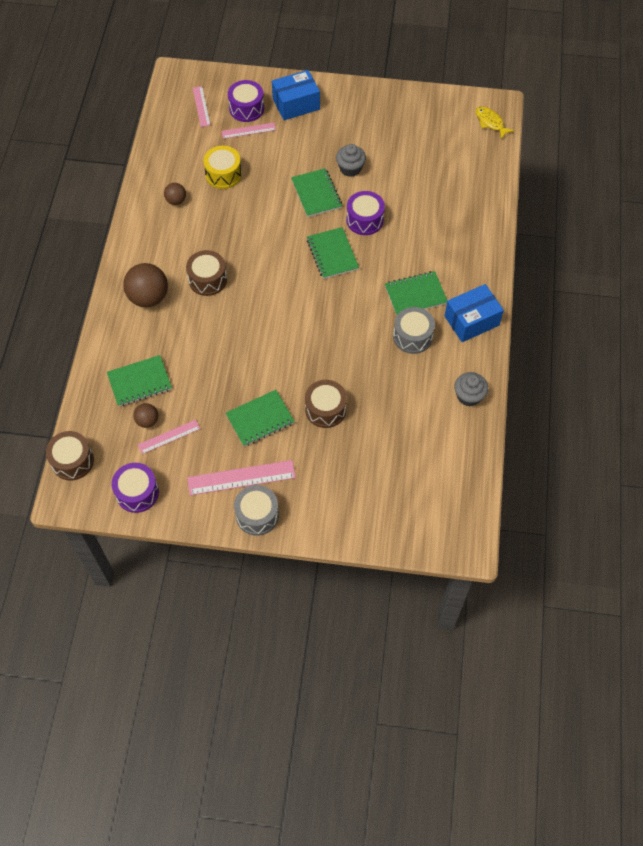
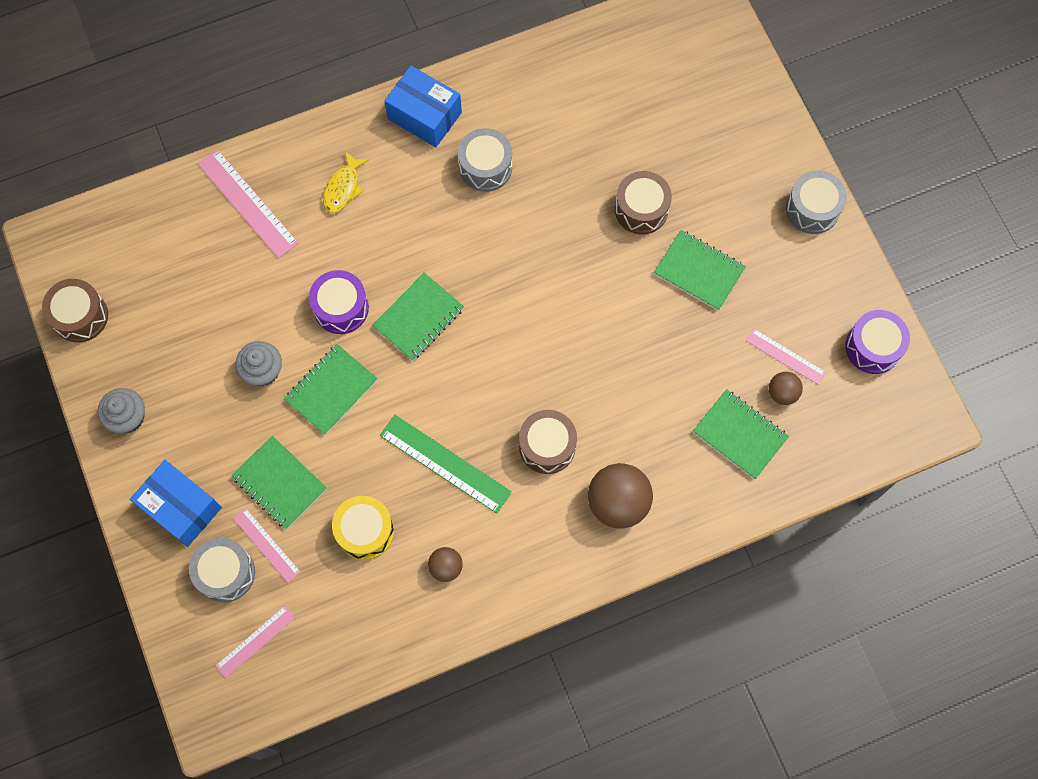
camera: 120 degrees left, 10 degrees up
brown drum [46,431,94,481] -> brown drum moved to [42,279,108,343]
pink ruler [187,460,296,496] -> pink ruler moved to [198,149,299,258]
purple drum [228,80,264,122] -> grey drum [189,538,255,602]
green notebook [385,271,447,316] -> green notebook moved to [231,436,327,529]
grey cupcake [454,372,488,407] -> grey cupcake moved to [98,388,145,433]
yellow fish [476,106,514,139] -> yellow fish moved to [323,151,369,213]
none -> green ruler [380,415,512,514]

